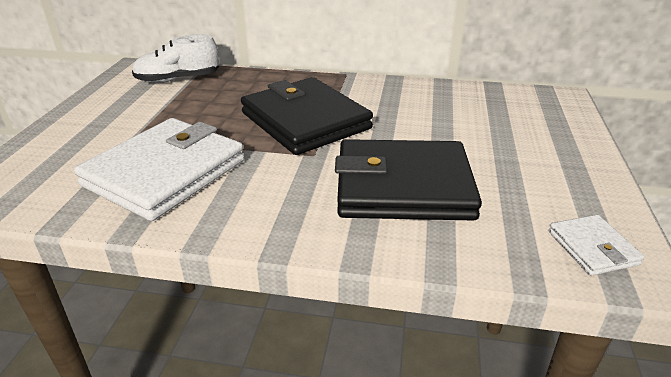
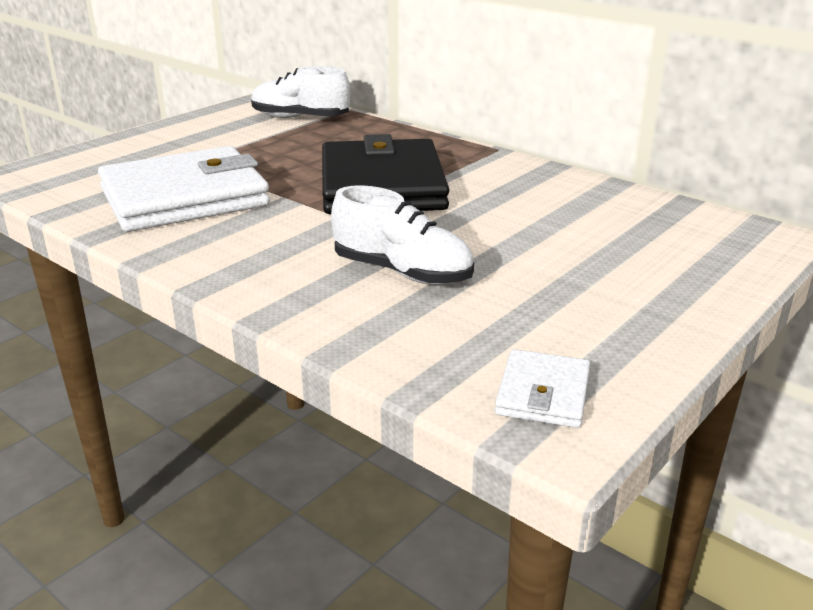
camera: 30 degrees right, 5 degrees down
black wallet [335,139,482,220] -> white shoe [331,185,474,285]

